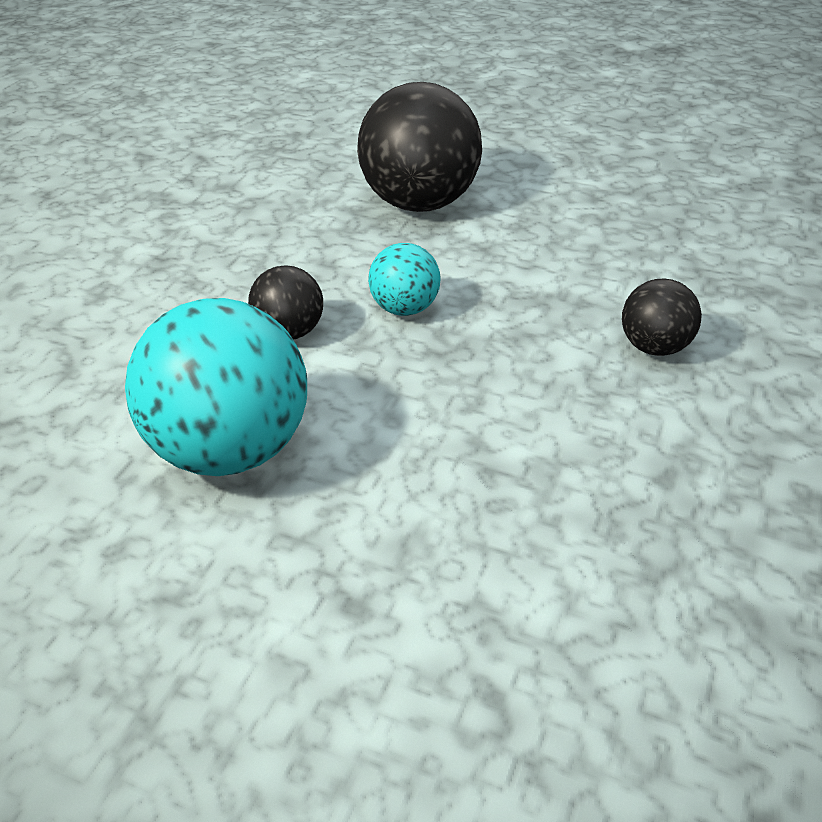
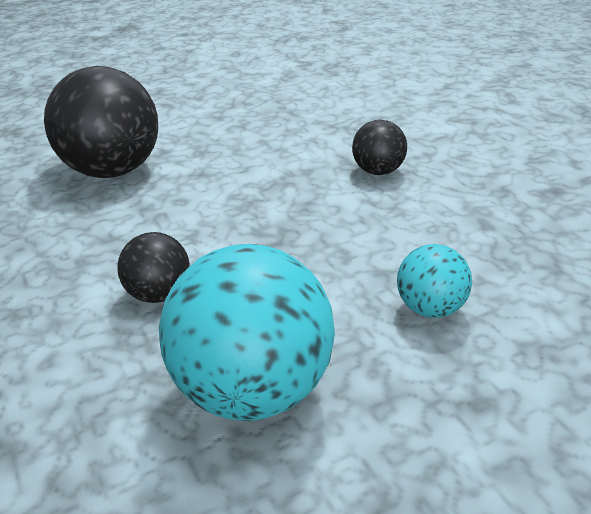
camera: 50 degrees left, 5 degrees down
turquoise ball [368,243,441,316] -> turquoise ball moved to [397,244,472,318]

